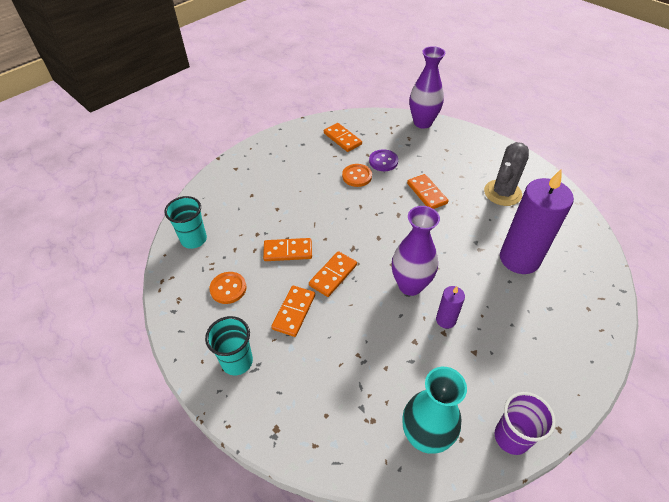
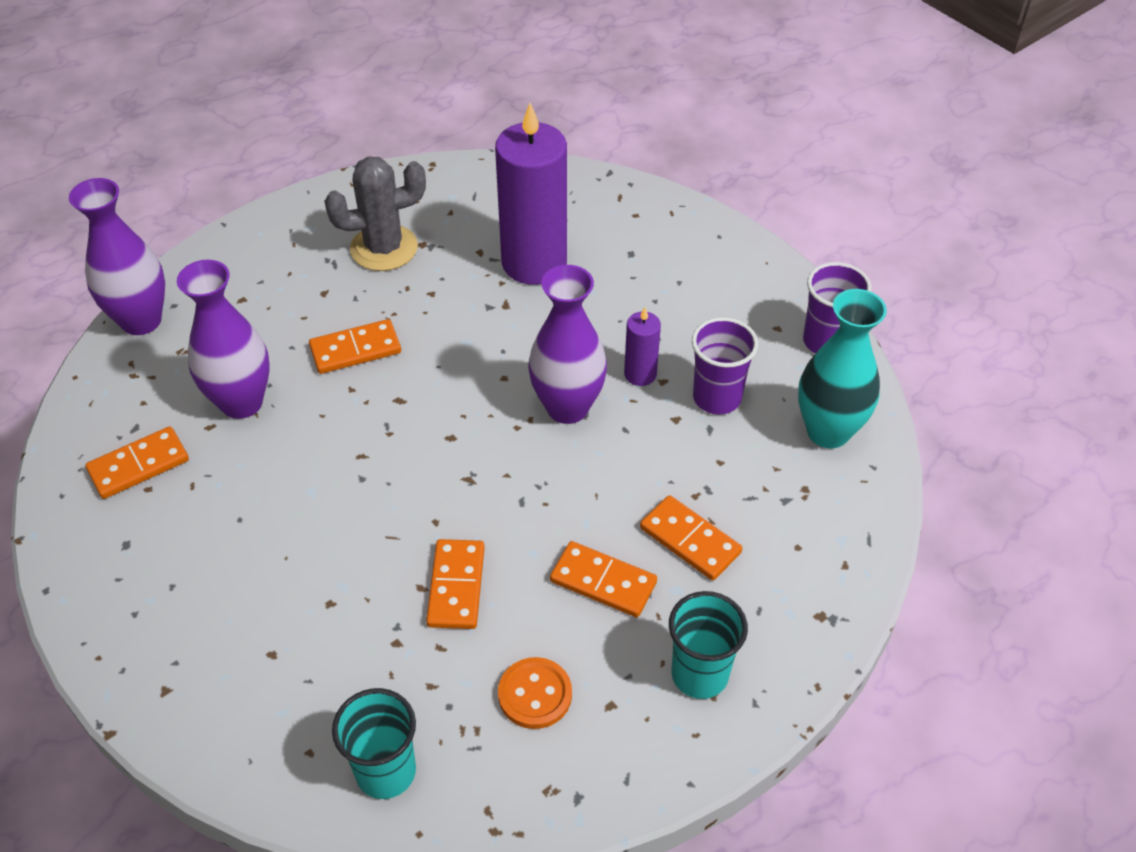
camera: 85 degrees left, 0 degrees up
orange domino [309,251,357,297] -> orange domino moved to [640,495,742,580]
orange button [342,164,372,187] -> none
purple button [369,149,398,171] -> purple vase [177,260,270,419]
grey cactus [484,142,529,206] -> grey cactus turned 60 degrees counterclockwise [324,156,426,271]
none -> purple cup [692,317,758,414]

